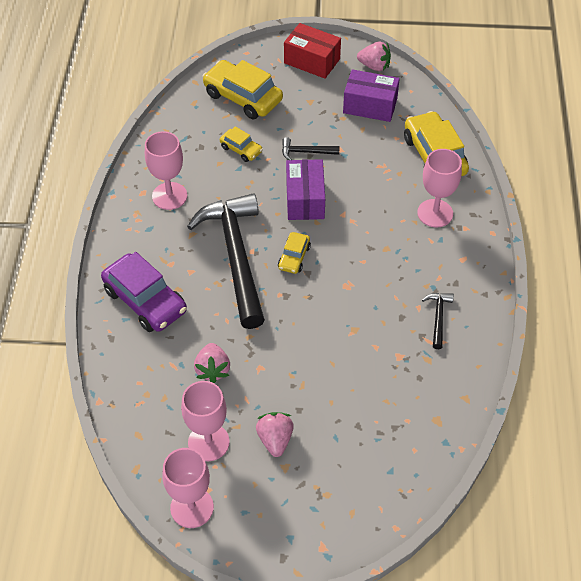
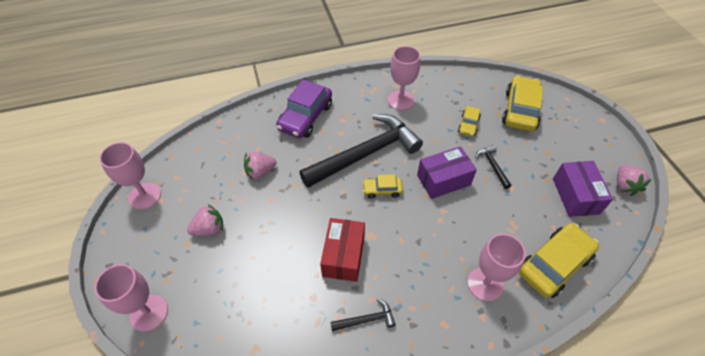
camera: 70 degrees right, 0 degrees up
pink goblet [181,381,230,461] -> pink goblet moved to [95,264,168,332]
red box [284,23,341,79] -> red box moved to [320,218,365,282]

